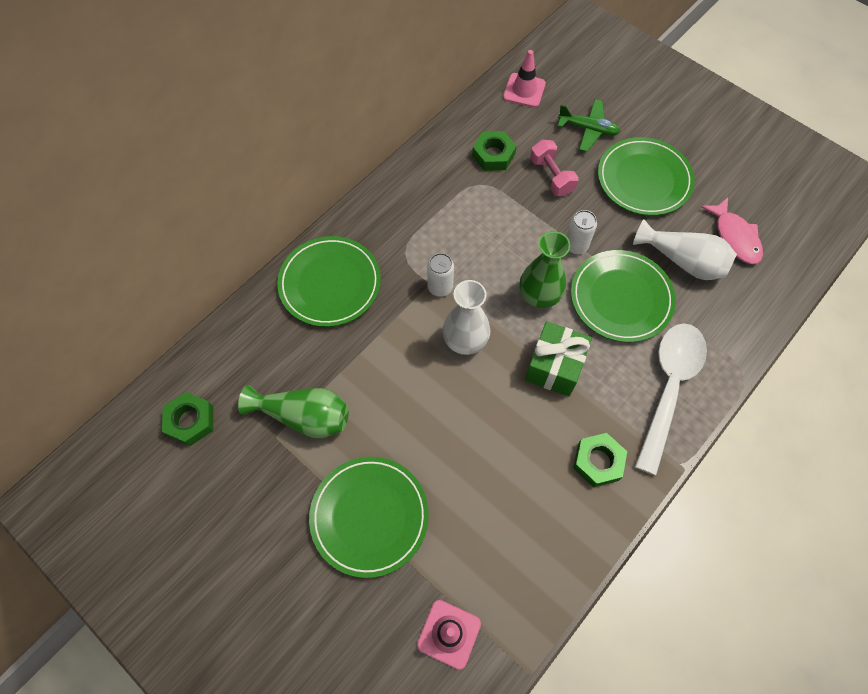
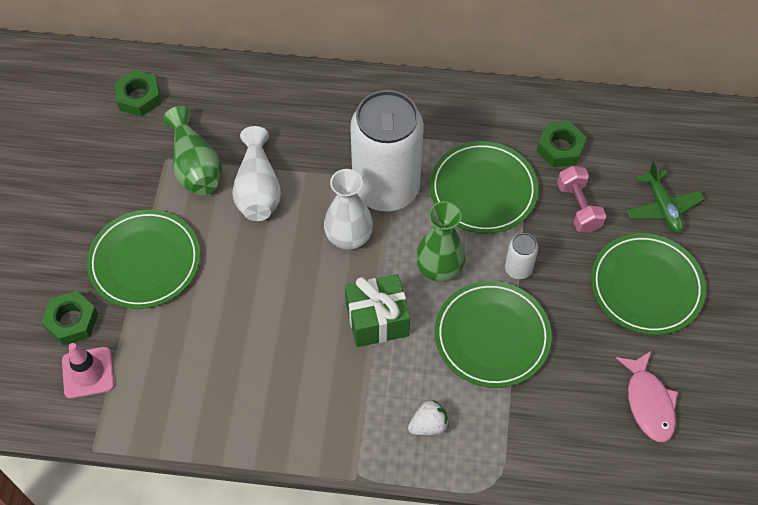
camera: 55 degrees right, 5 degrees down
green plate [277,236,381,327] -> green plate moved to [430,141,538,234]
white can [427,253,454,297] -> white can [350,90,424,212], size x2.49
pink traffic cone [503,50,546,107] -> none
pink dumbbell [530,140,579,196] -> pink dumbbell turned 45 degrees counterclockwise [557,166,606,233]
green nut [573,433,627,487] -> green nut moved to [41,291,98,345]
white vase [633,219,737,280] -> white vase moved to [232,126,281,221]
white spoon [635,323,707,475] -> white strawberry [408,400,449,435]
pink fish [701,197,763,264] -> pink fish turned 45 degrees counterclockwise [616,351,678,442]

